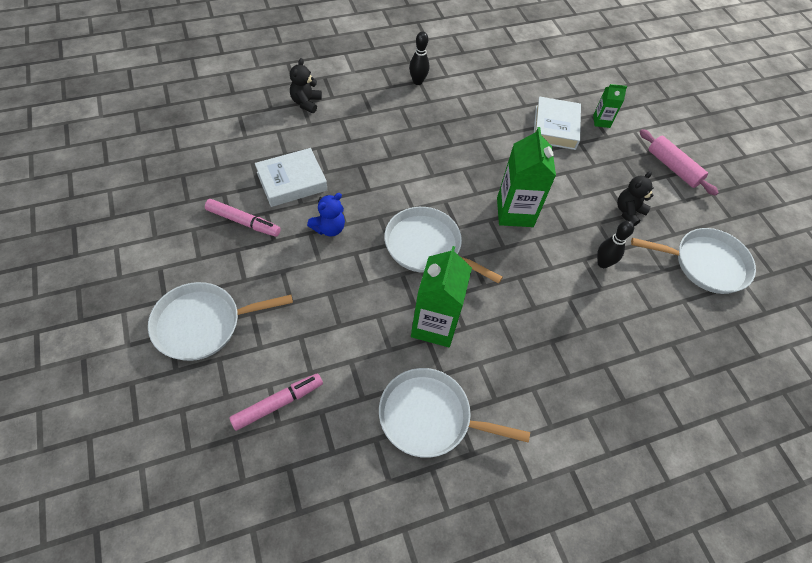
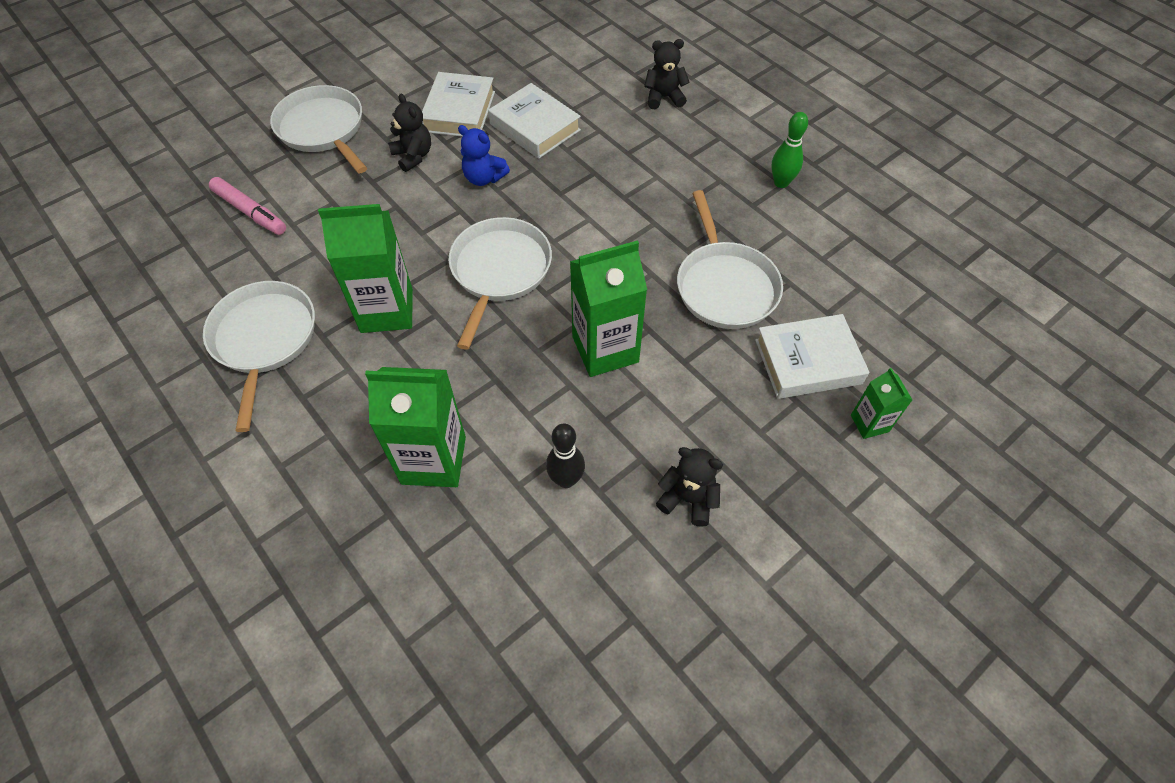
camera: 75 degrees right, 0 degrees up
pink marker [205,199,281,237] -> white book [422,72,495,136]
black bowling pin [409,31,429,85] -> green bowling pin [771,112,808,188]
white pan [631,228,756,294] -> white pan moved to [677,190,783,329]
pink rolling pin [640,129,719,196] -> none
none -> green carton [365,367,466,487]
none -> black teddy bear [388,93,431,172]

